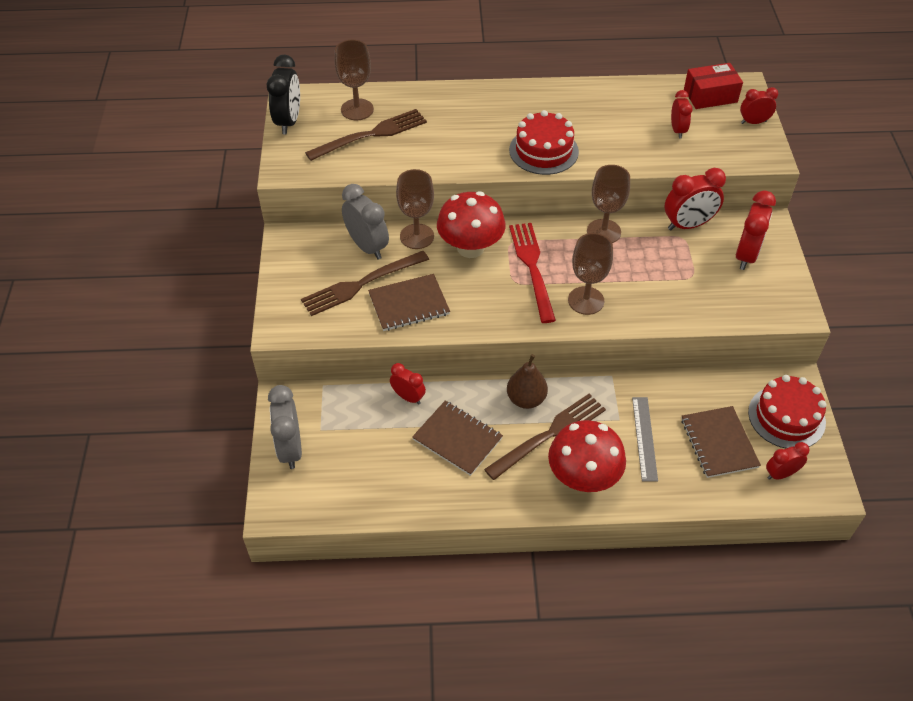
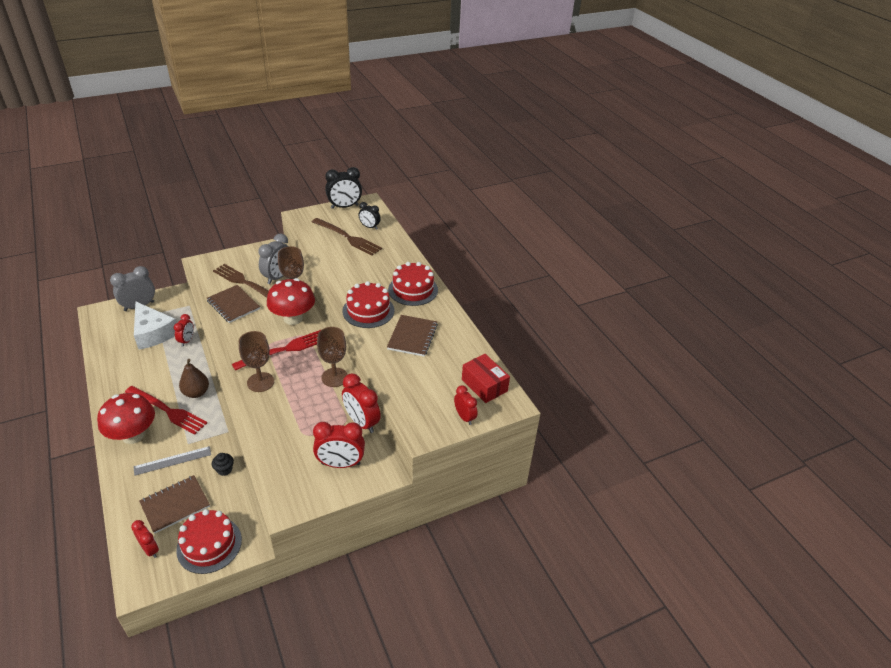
camera: 65 degrees right, 10 degrees down
brown goblet [334,40,374,120] -> black clock [358,202,381,230]
brown notebook [412,401,503,476] -> brown notebook moved to [387,315,438,357]
brown fork [484,394,606,480] -> red fork [125,386,207,435]
red clock [671,90,693,138] -> none
none -> white cheese [134,301,177,350]
none -> black cupcake [212,453,234,476]
none -> red cake [388,262,438,306]

